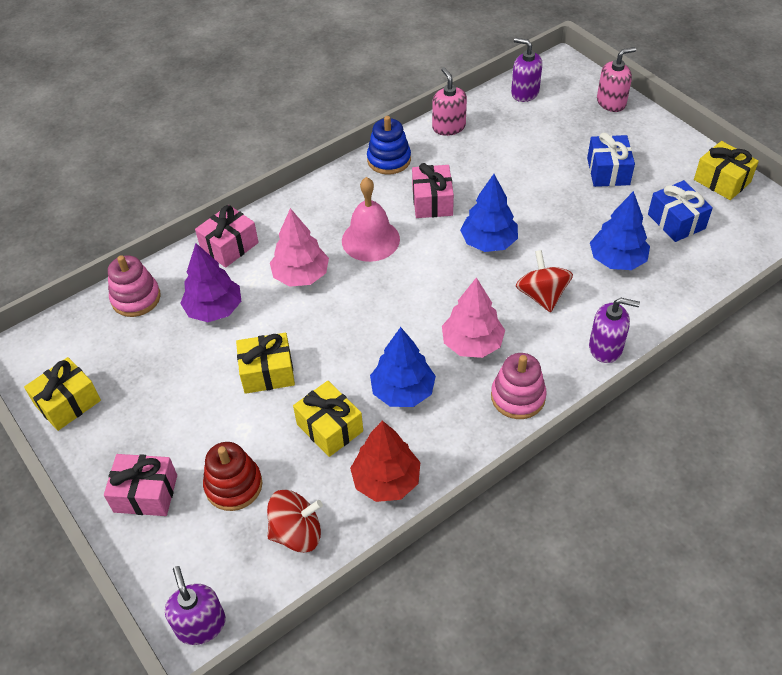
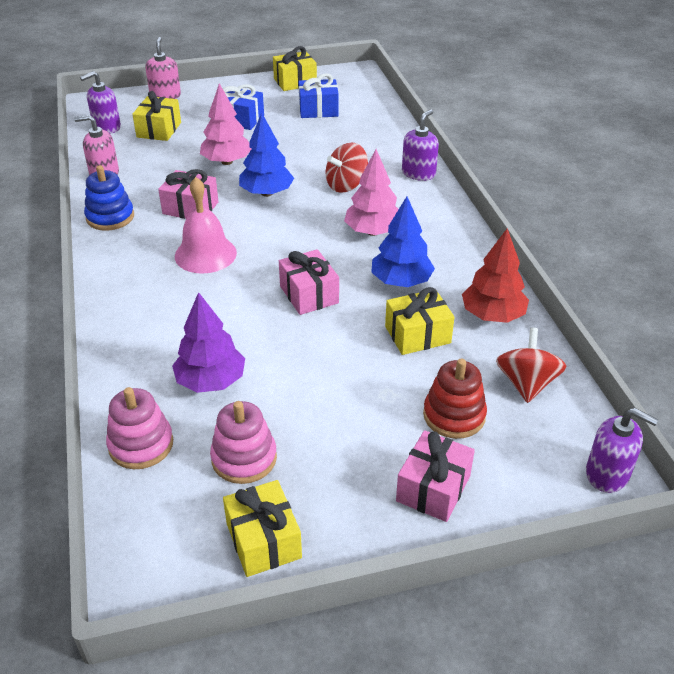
camera: 70 degrees left, 10 degrees down
purple soap dispenser [165,566,226,645] -> purple soap dispenser turned 150 degrees counterclockwise [586,408,658,493]
pink gift [195,205,259,268] -> pink gift moved to [279,249,339,315]
yellow gift [236,333,295,394] -> yellow gift moved to [132,91,181,141]
pink tree [270,208,329,287] -> pink tree moved to [200,83,251,165]
pink stacking toy [491,353,547,419] -> pink stacking toy moved to [210,401,277,484]
red spinning top [516,250,573,313] -> red spinning top turned 45 degrees counterclockwise [326,142,368,193]
blue tree [590,191,650,270] -> none

